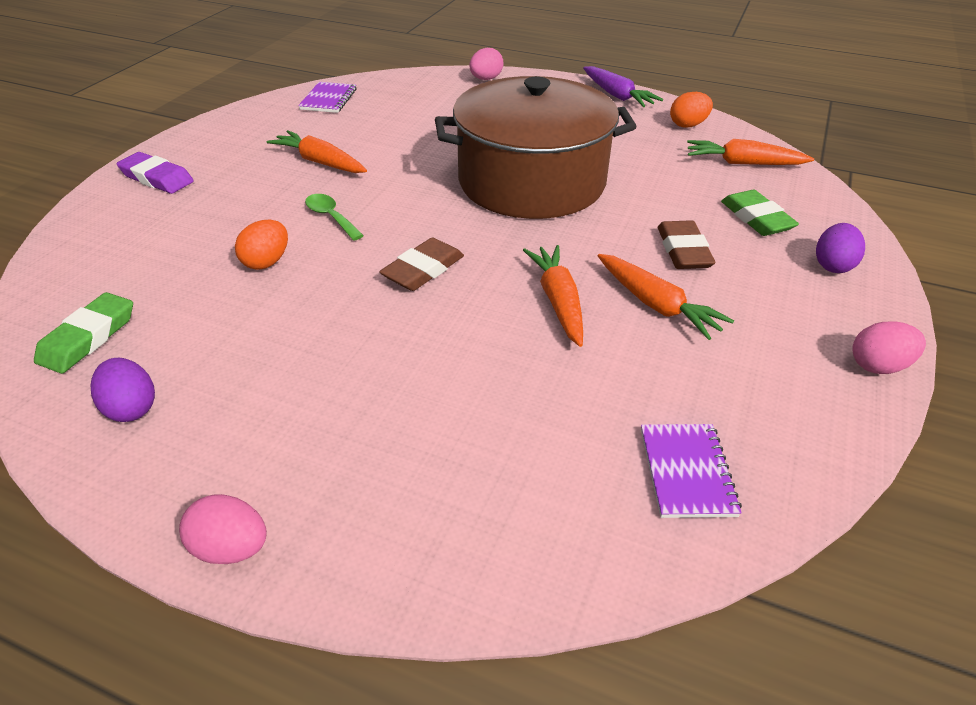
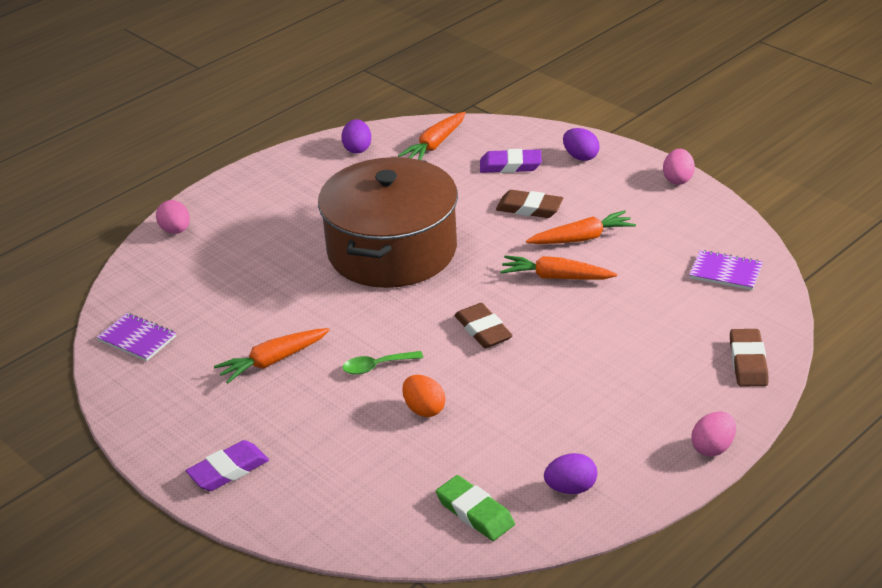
camera: 65 degrees left, 5 degrees down
purple carrot [583,66,663,107] -> none
orange egg [670,92,713,128] -> purple egg [341,119,371,154]
green eraser [721,190,799,236] -> purple eraser [480,149,542,173]
none -> brown eraser [730,329,768,386]

